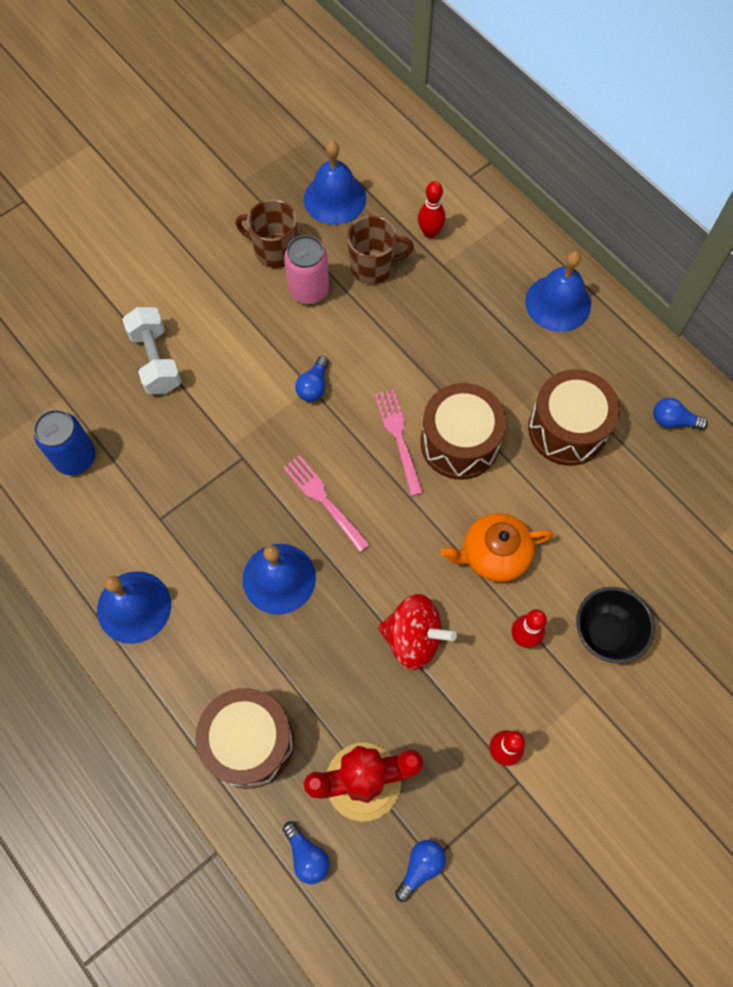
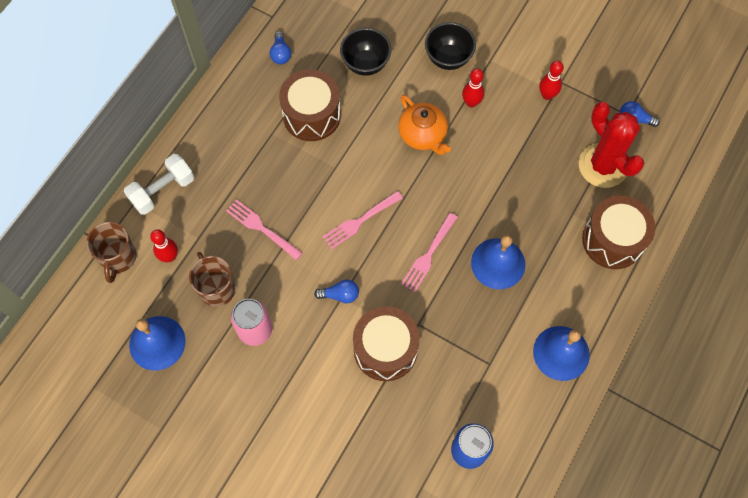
camera: 110 degrees left, 0 degrees up
white dumbbell [122,307,182,394] -> white dumbbell moved to [124,154,194,215]
brown mug [235,199,297,268] -> brown mug moved to [86,222,137,283]
blue light bulb [283,821,329,884] -> none
red spinning top [378,594,457,670] -> none
brown drum [420,383,506,480] -> brown drum moved to [353,306,420,381]
blue bell [525,251,591,332] -> none
none -> pink fork [226,199,302,260]
none -> black bowl [340,28,391,76]

